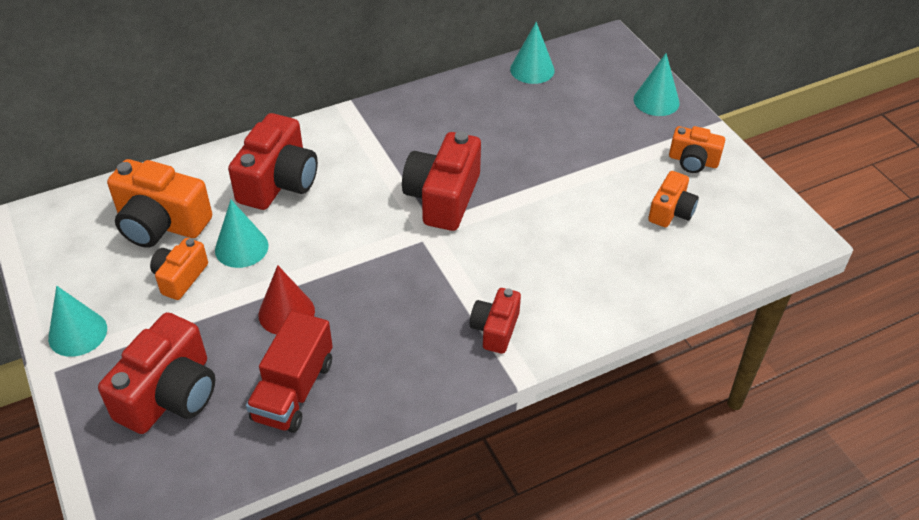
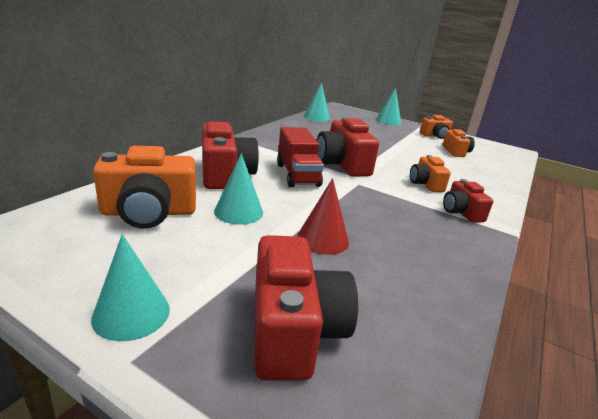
camera: 35 degrees left, 20 degrees down
orange camera [150,238,208,300] -> orange camera moved to [410,155,451,192]
red truck [246,311,333,433] -> red truck moved to [277,127,324,187]

